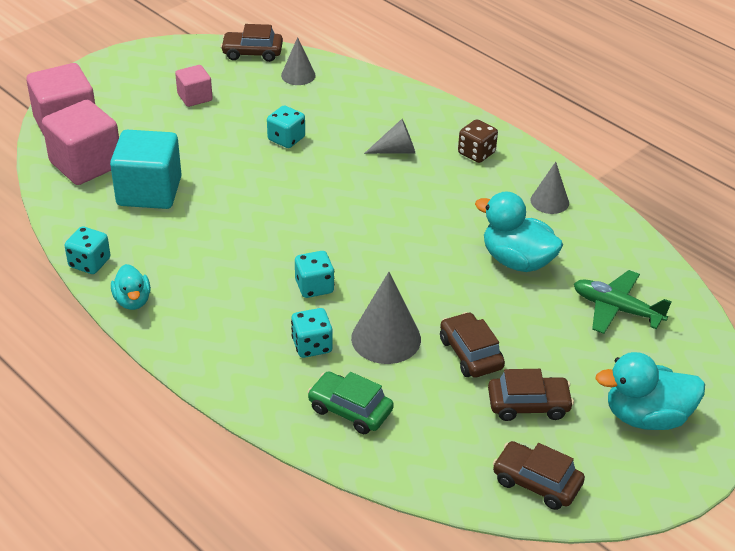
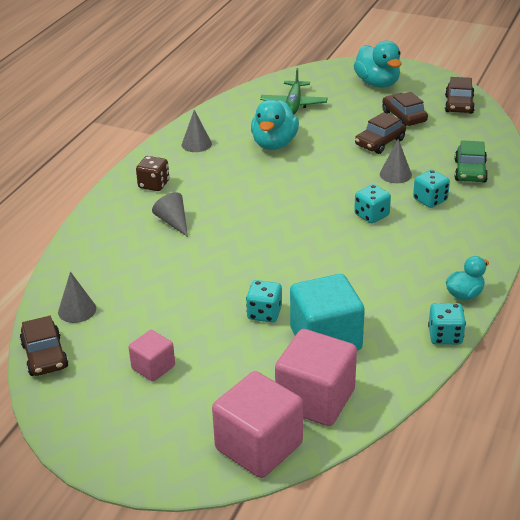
camera: 110 degrees left, 5 degrees down
turquoise dice [267,106,305,148] -> turquoise dice moved to [246,280,282,323]
grey cone [351,272,421,364] -> grey cone [380,139,412,183], size x0.63

